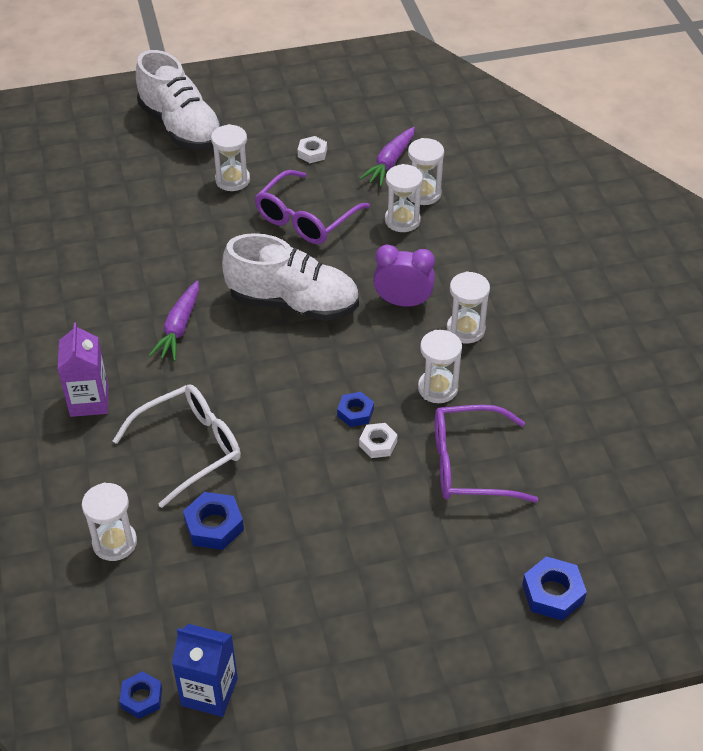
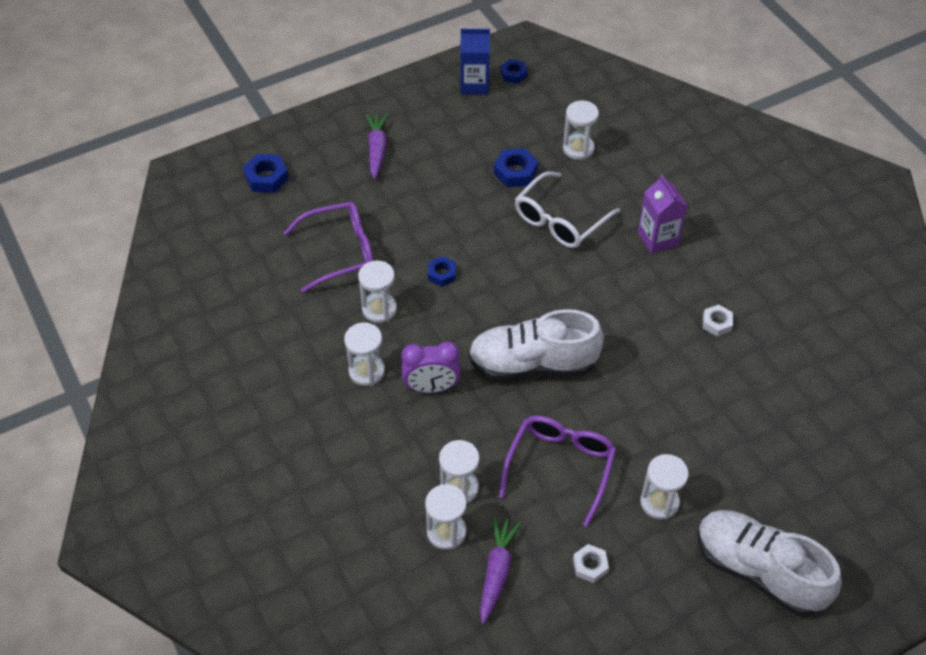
camera: 165 degrees right, 5 degrees up
purple carrot [149,281,199,361] -> purple carrot moved to [366,113,388,179]
white nut [359,423,397,458] -> white nut moved to [703,305,733,336]

